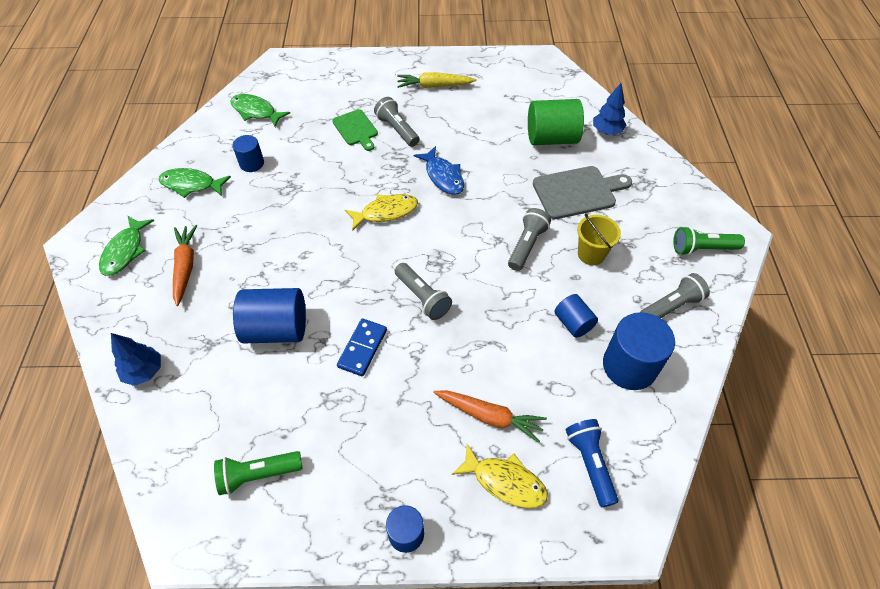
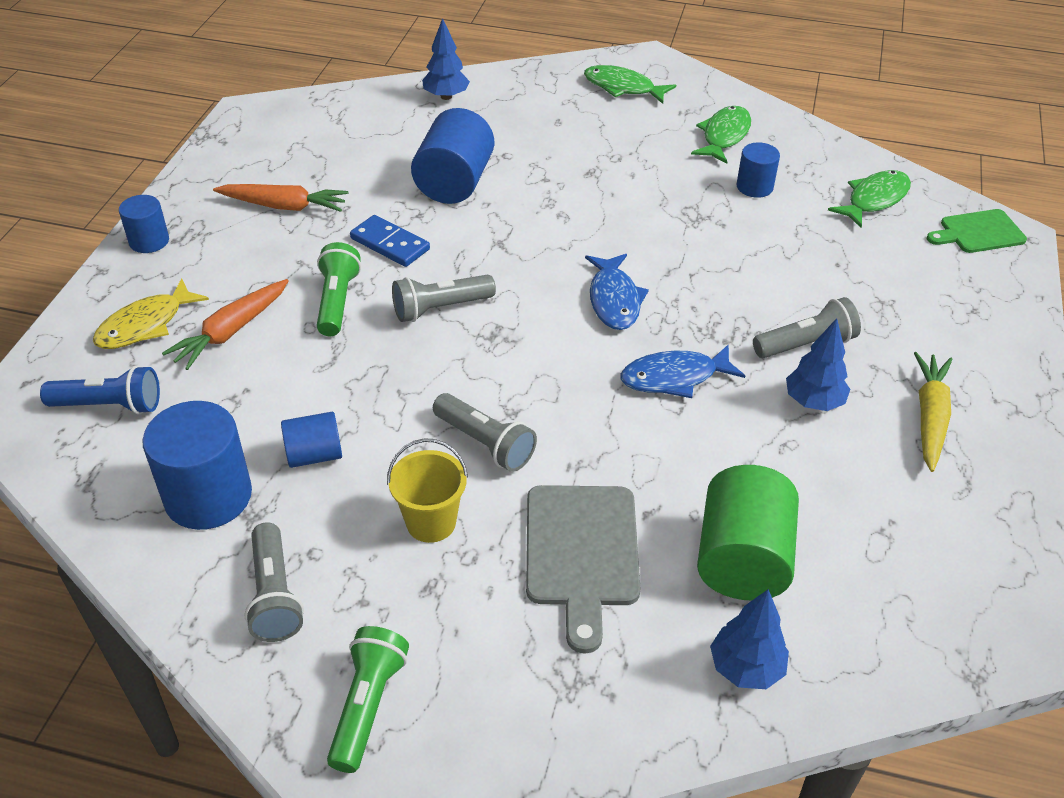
camera: 105 degrees right, 10 degrees down
orange carrot [173,225,198,306] -> orange carrot moved to [213,184,348,212]
green flashlight [214,451,303,495] -> green flashlight moved to [317,242,361,336]
green cutting board [332,109,378,151] -> green cutting board moved to [927,209,1027,253]
yellow fish [345,194,418,231] -> blue fish [585,254,649,330]
none -> blue tree [786,318,850,411]

